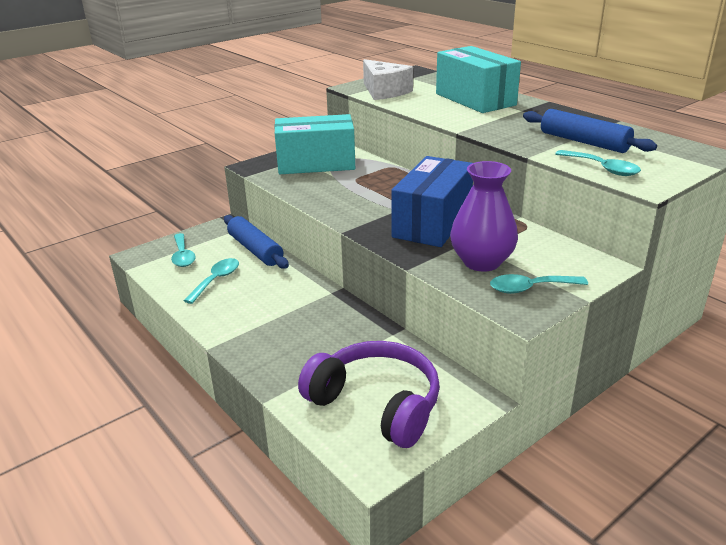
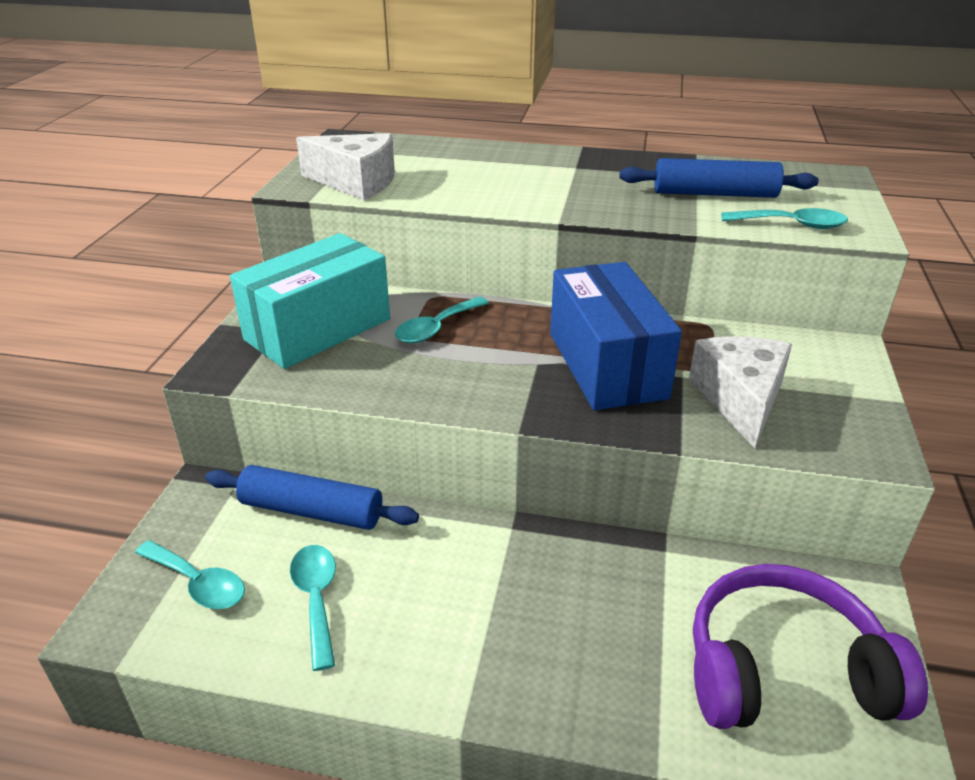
camera: 40 degrees left, 5 degrees up
turquoise box [436,46,521,113] -> none
purple vase [450,161,518,272] -> white cheese [689,336,792,448]
turquoise spoon [490,274,588,294] -> turquoise spoon moved to [395,297,489,343]

